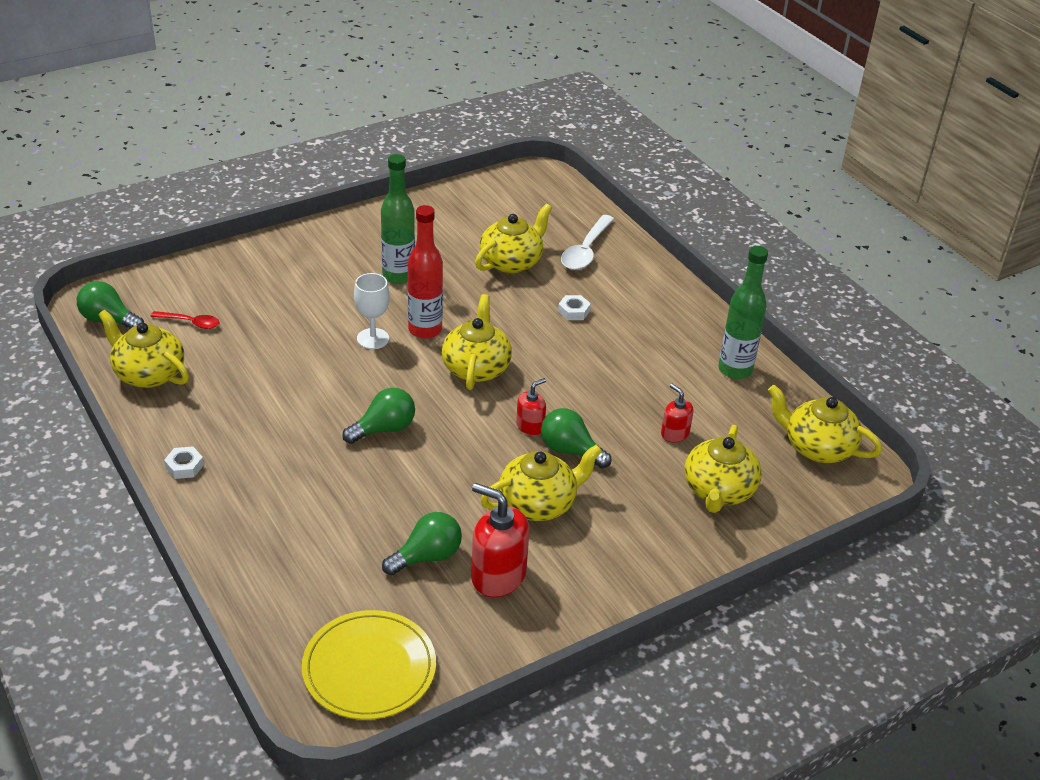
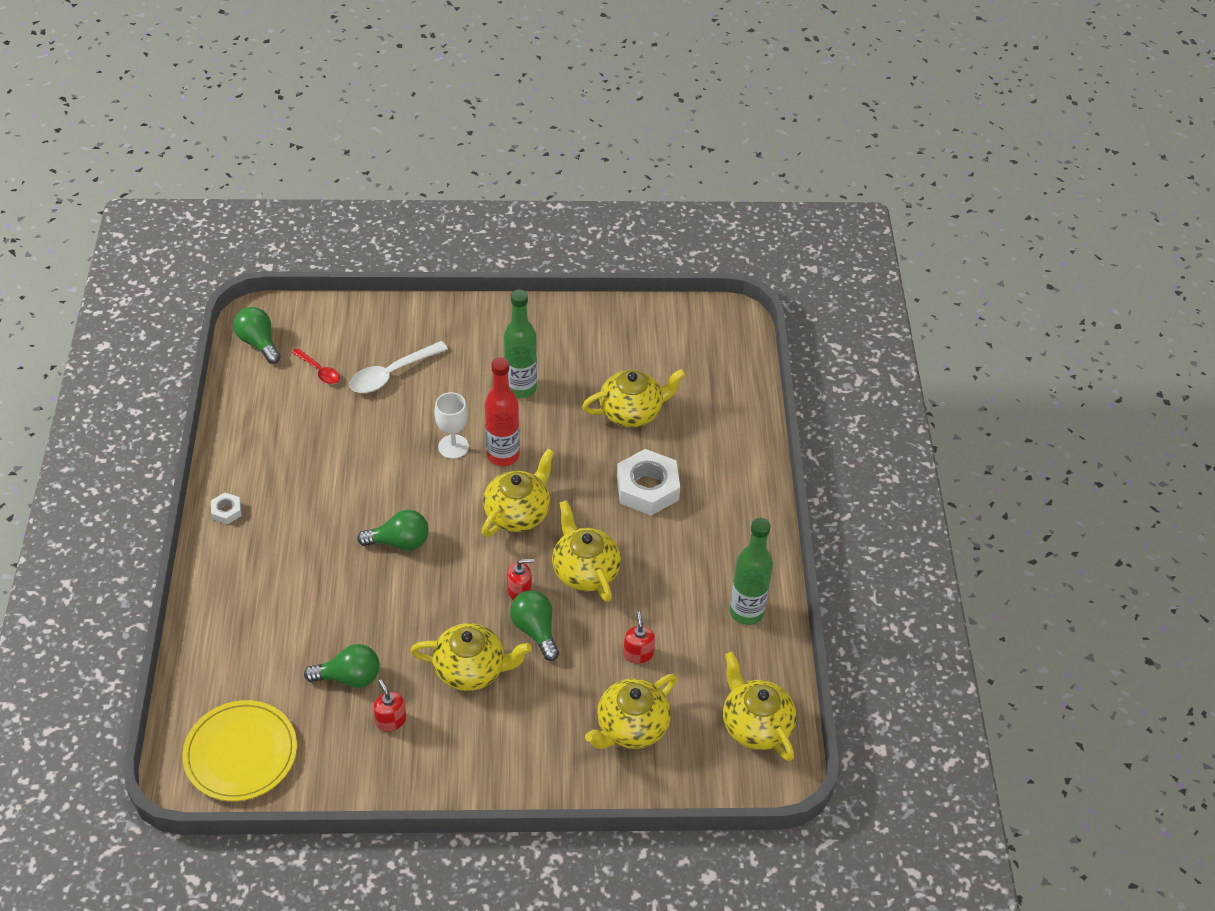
camera: 30 degrees right, 10 degrees up
yellow teapot [98,310,189,388] -> yellow teapot moved to [552,500,621,602]
red soap dispenser [471,483,530,598] -> red soap dispenser [373,680,406,732], size x0.55
white nut [558,295,591,320] -> white nut [617,449,680,516], size x2.12
white spoon [561,215,614,270] -> white spoon moved to [349,341,448,393]

